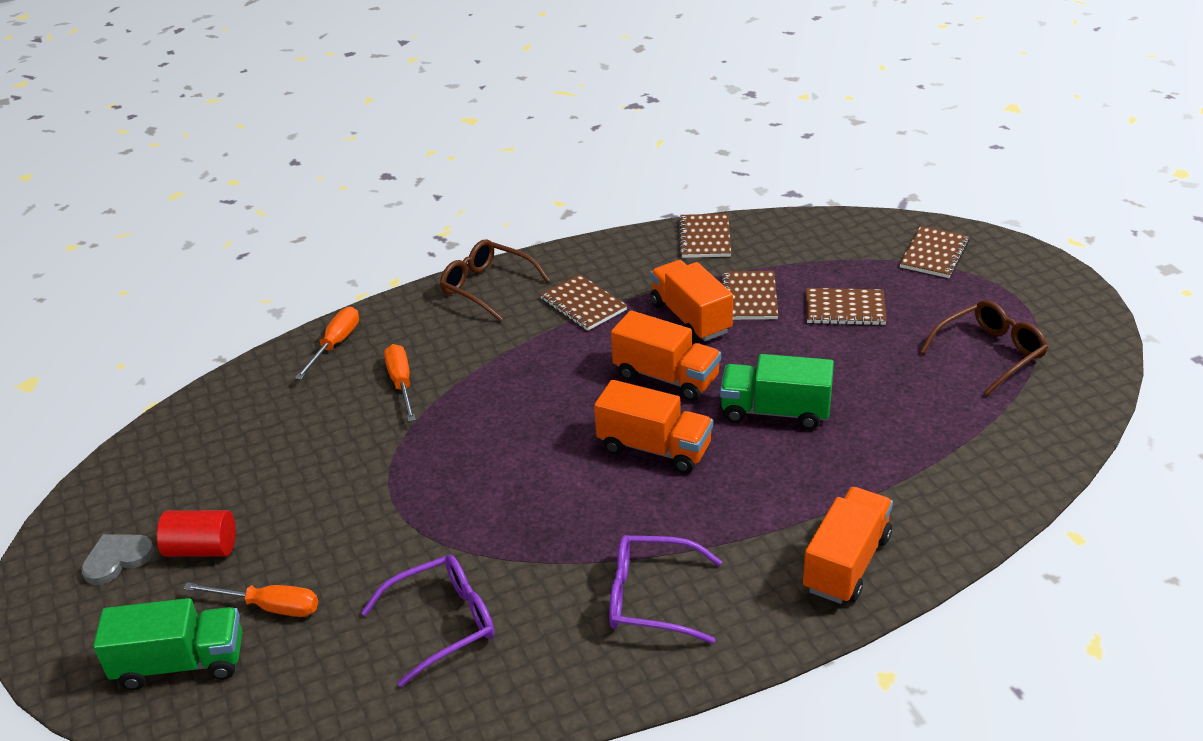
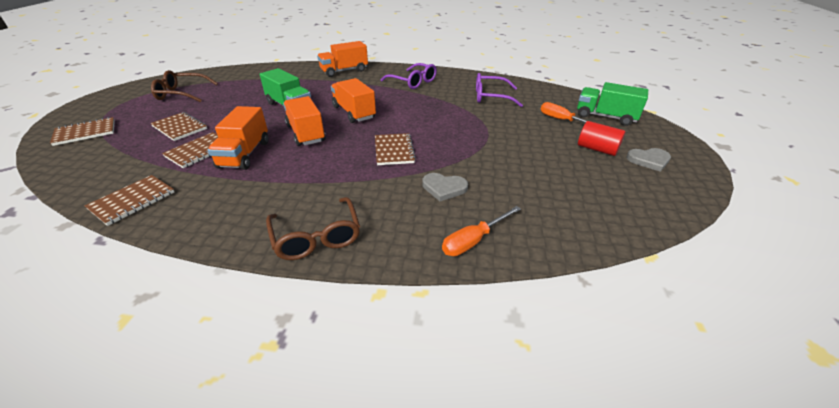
camera: 150 degrees left, 0 degrees up
orange screwdriver [384,344,416,422] -> grey heart [422,173,468,201]
brown notebook [540,274,627,331] -> brown notebook moved to [375,133,416,165]

